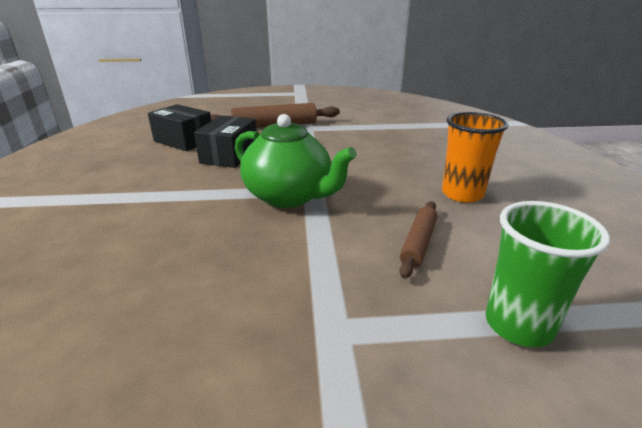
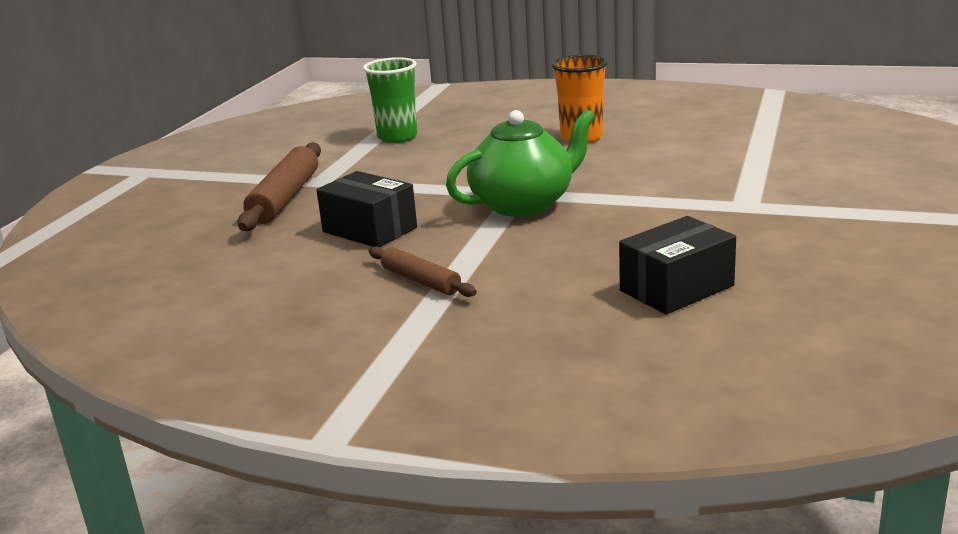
camera: 65 degrees left, 5 degrees down
black box [148,104,211,151] -> black box moved to [619,216,736,315]
brown rolling pin [400,201,438,279] -> brown rolling pin moved to [369,246,477,297]
green cup [486,201,610,347] -> green cup moved to [363,57,417,143]

